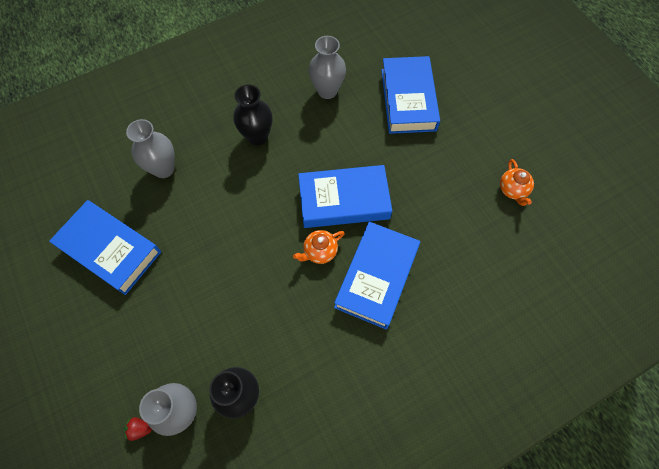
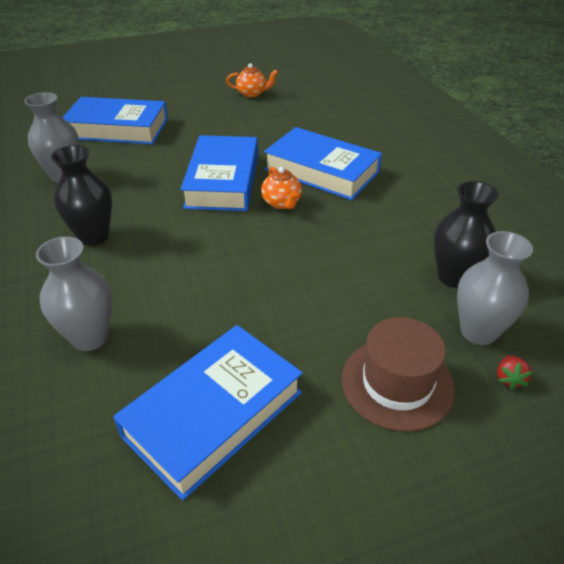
camera: 80 degrees left, 25 degrees down
none -> brown hat [342,317,455,432]

